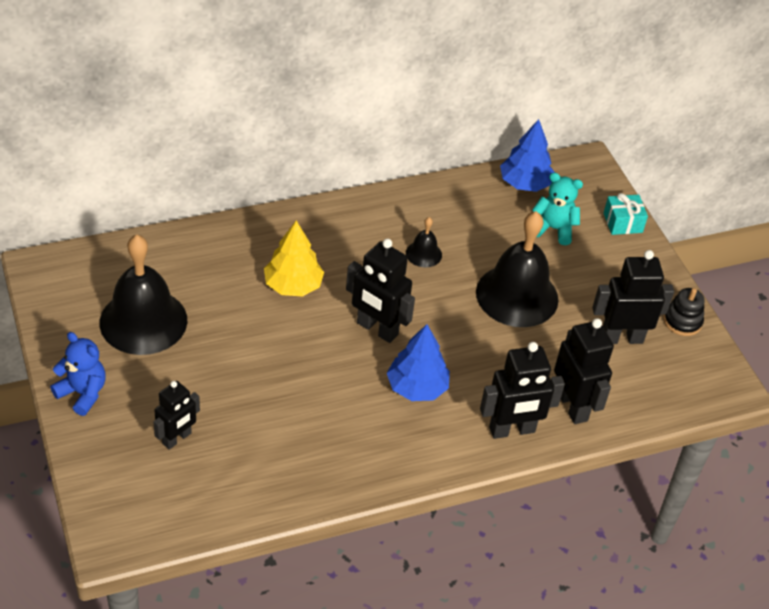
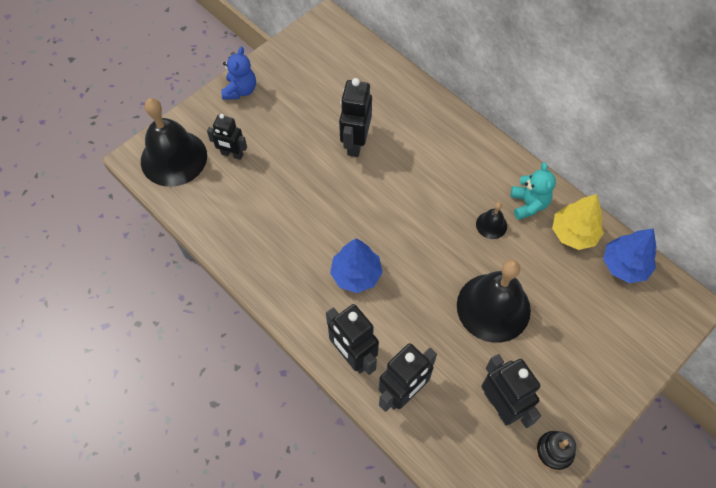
camera: 70 degrees right, 15 degrees up
black bell [99,234,187,355] -> black bell moved to [141,98,207,187]
yellow tree [264,221,324,297] -> yellow tree moved to [552,194,604,250]
black robot [346,238,415,343] -> black robot moved to [339,78,372,157]
turquoise teddy bear [532,173,583,245] -> turquoise teddy bear moved to [511,162,556,220]
turquoise gift [604,193,648,235] -> none

